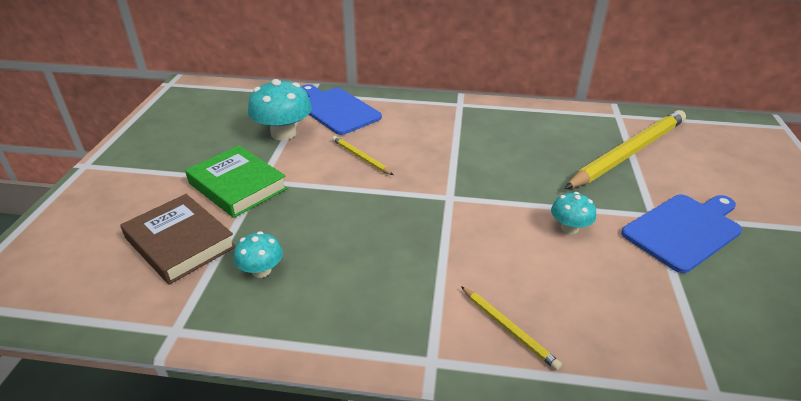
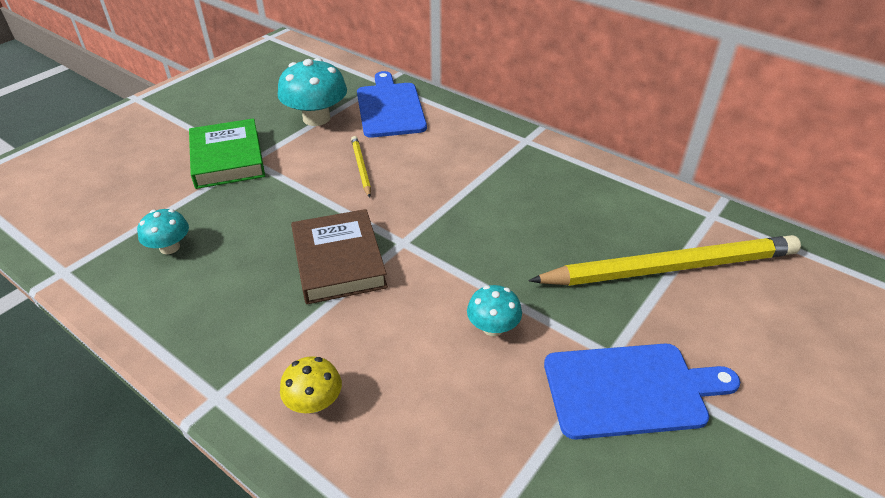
camera: 30 degrees right, 5 degrees up
brown book [120,194,236,285] -> brown book moved to [291,209,388,304]
yellow pencil [461,286,562,370] -> yellow mushroom [280,356,342,413]

